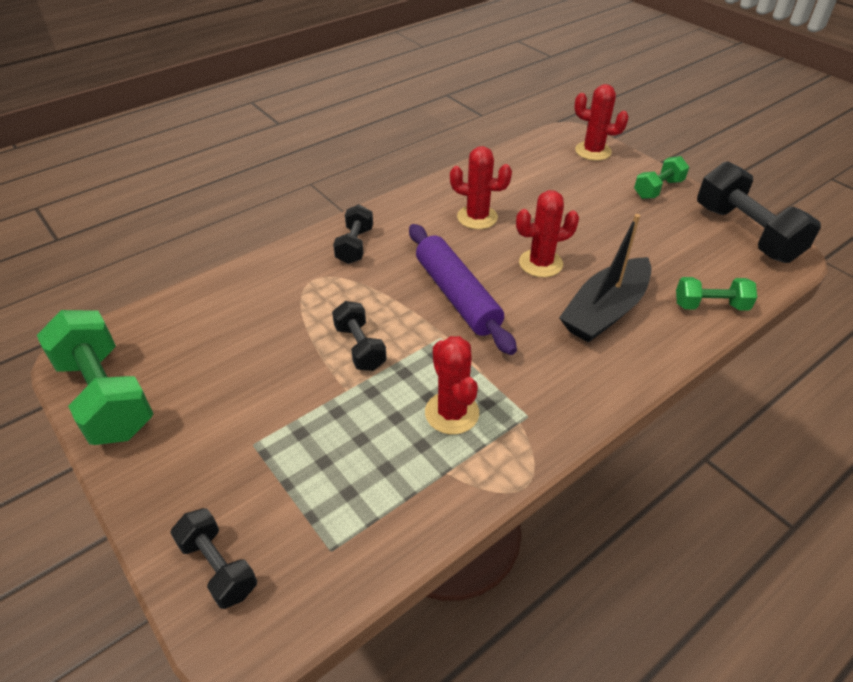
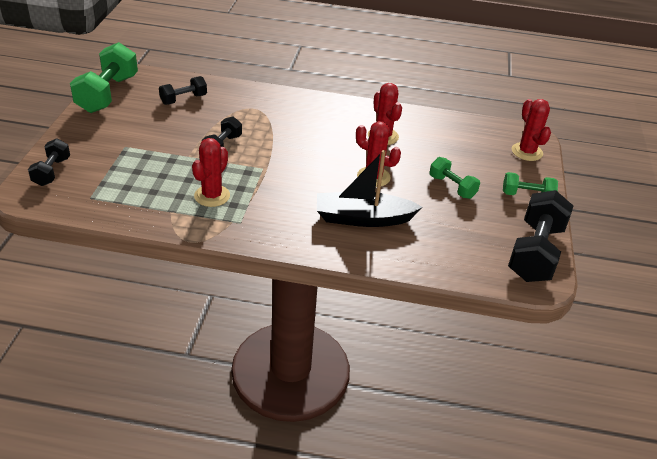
camera: 45 degrees right, 5 degrees down
black dumbbell [333,204,373,264] -> black dumbbell moved to [159,76,207,105]
purple rolling pin [409,224,517,355] -> none
green dumbbell [676,277,757,311] -> green dumbbell moved to [429,157,480,199]

